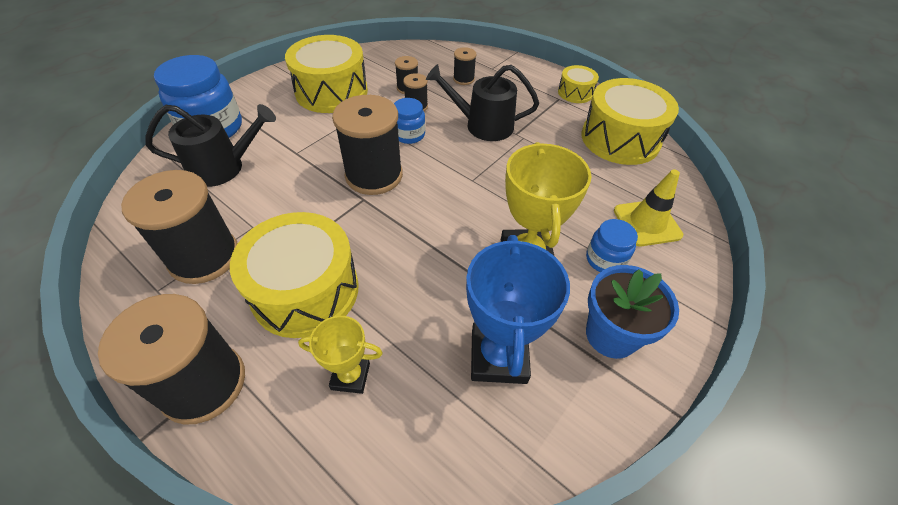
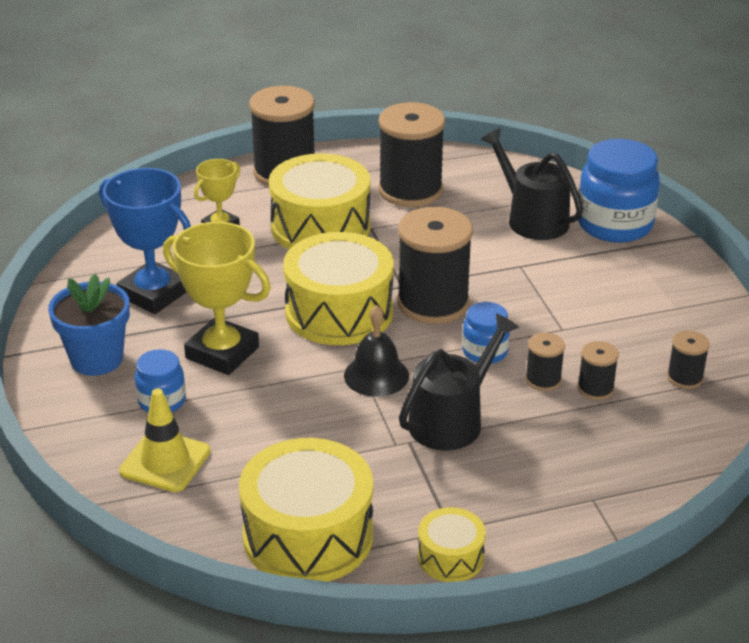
camera: 125 degrees right, 15 degrees down
black watering can [145,104,276,187] -> black watering can turned 120 degrees clockwise [481,128,583,240]
yellow drum [285,35,368,113] -> yellow drum moved to [283,232,394,345]
black spool [453,47,477,85] -> black spool moved to [667,331,710,389]
none -> black bell [344,305,409,397]

